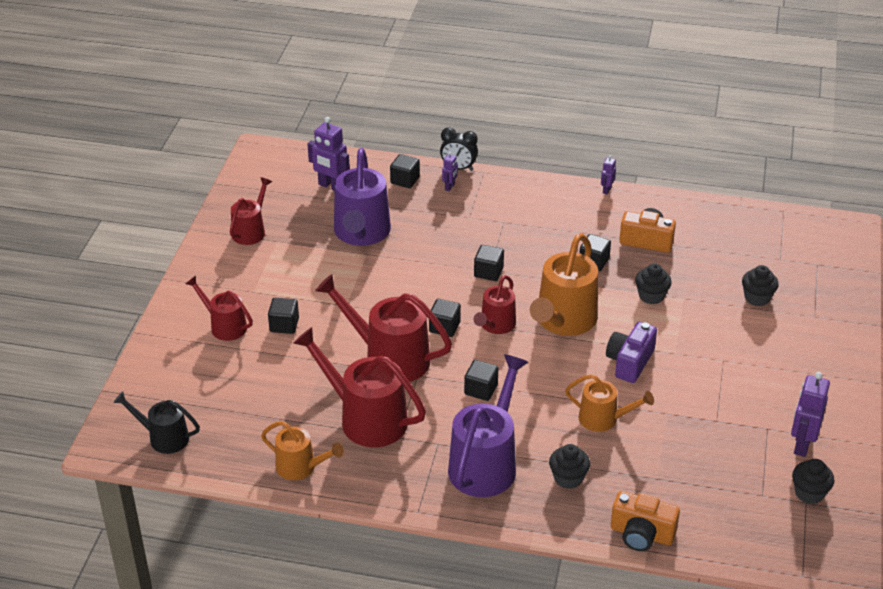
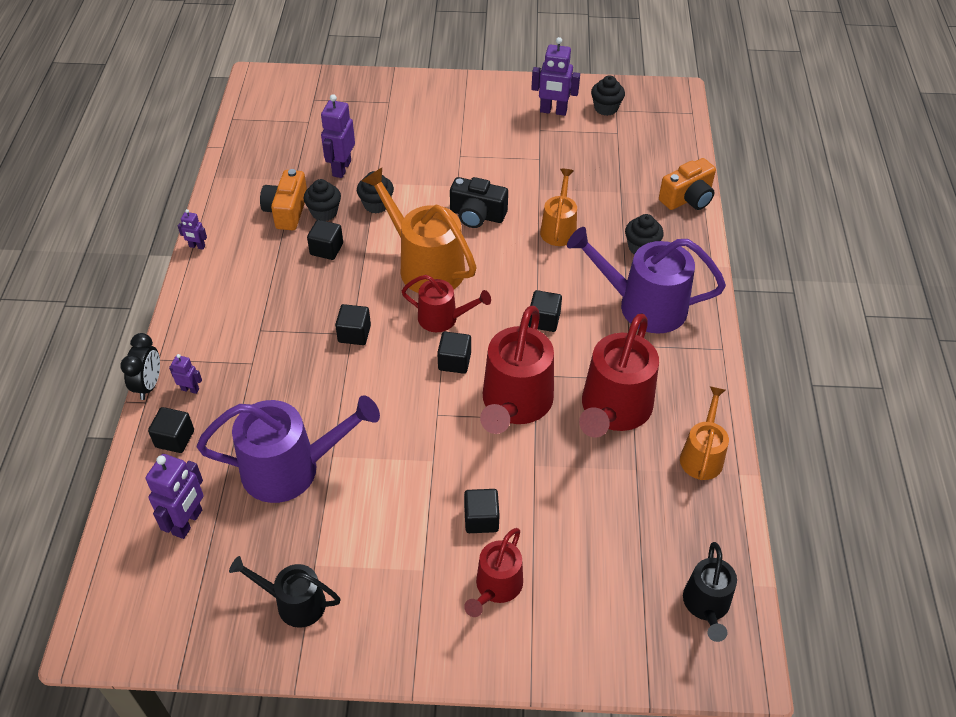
camera: 100 degrees left, 10 degrees up
red watering can [230,177,272,245] -> black watering can [229,556,341,628]
orange watering can [530,233,598,336] -> orange watering can turned 150 degrees counterclockwise [362,168,477,293]
purple camera [606,322,657,383] -> black camera [450,177,508,228]
orange camera [611,491,680,551] -> orange camera turned 45 degrees clockwise [659,158,716,210]
black cupcake [742,265,778,306] -> black cupcake moved to [303,179,341,221]
none -> purple robot [321,94,355,178]

